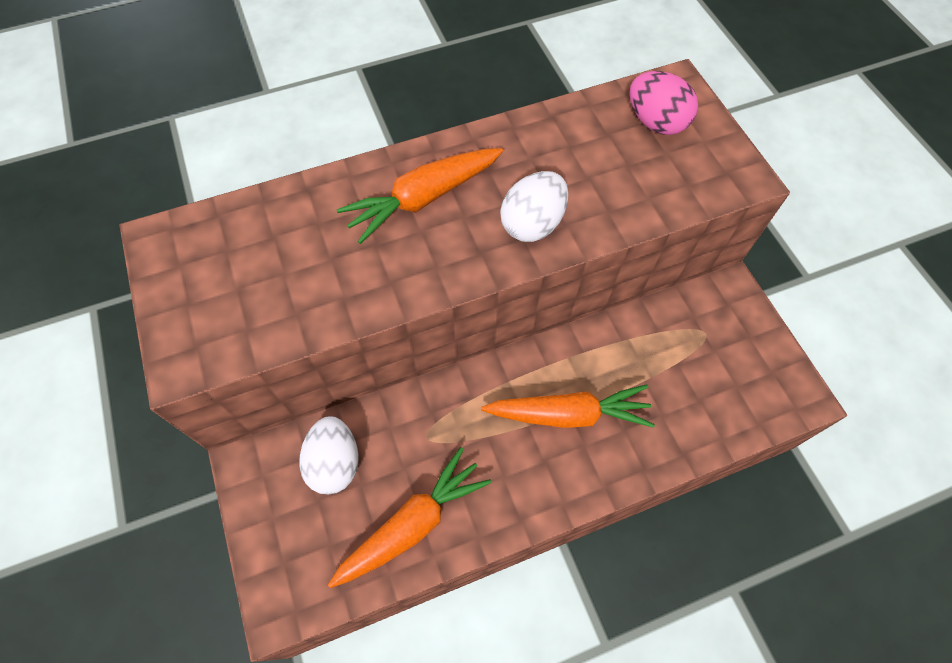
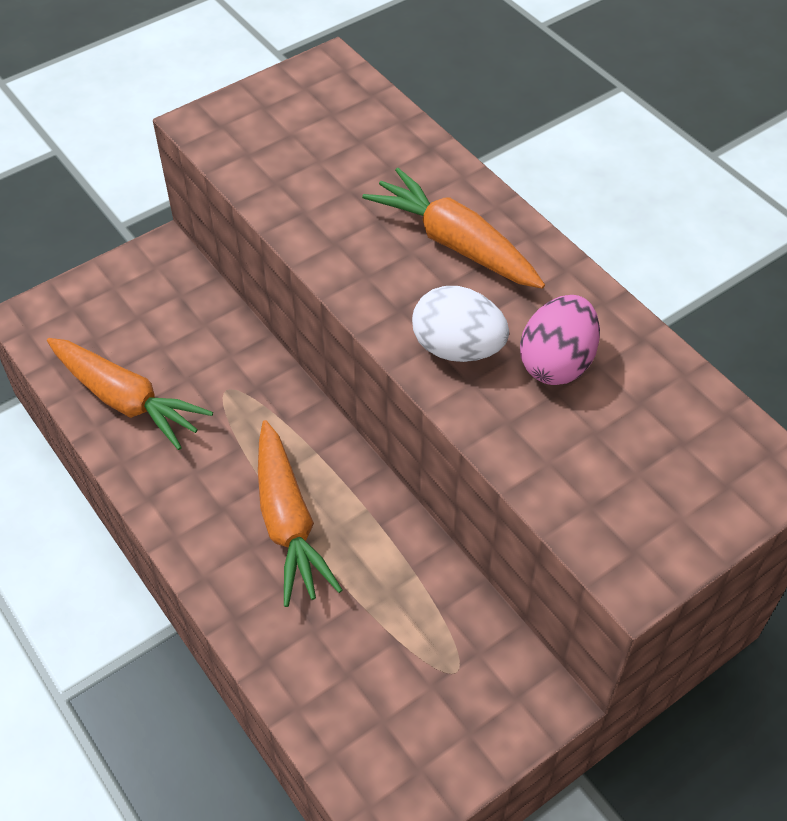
camera: 75 degrees right, 10 degrees down
white egg [299,416,358,494] -> none
pink egg [629,71,698,135] -> pink egg moved to [520,295,600,385]

